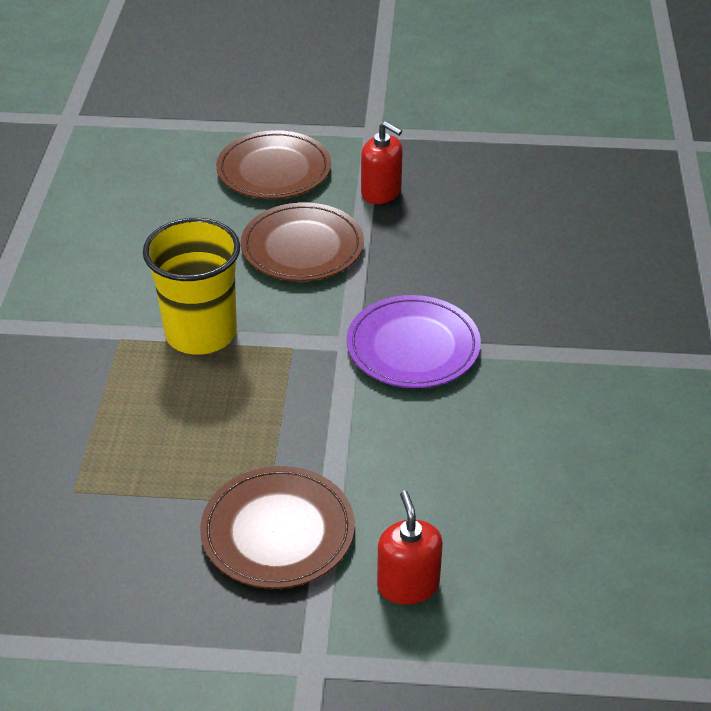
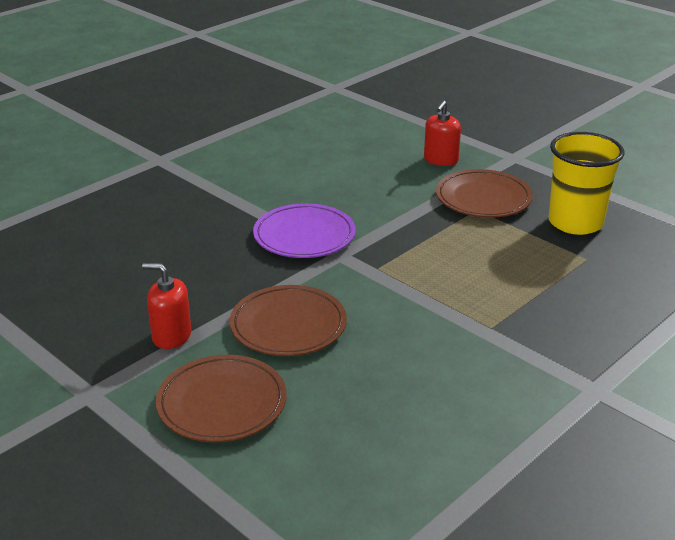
camera: 140 degrees left, 10 degrees down
yellow cup [143,218,240,355] -> yellow cup moved to [548,132,624,235]
red soap dispenser [361,121,403,204] -> red soap dispenser turned 60 degrees counterclockwise [142,263,192,349]

